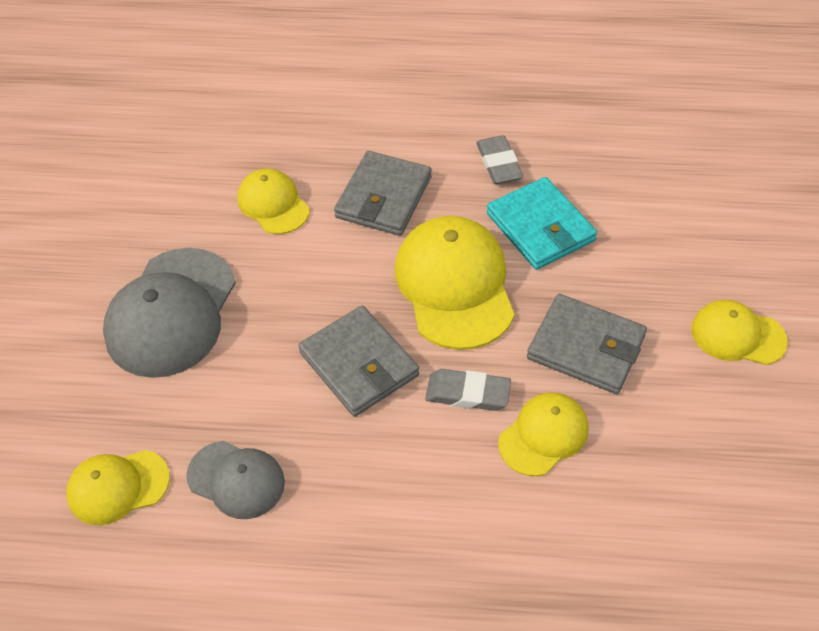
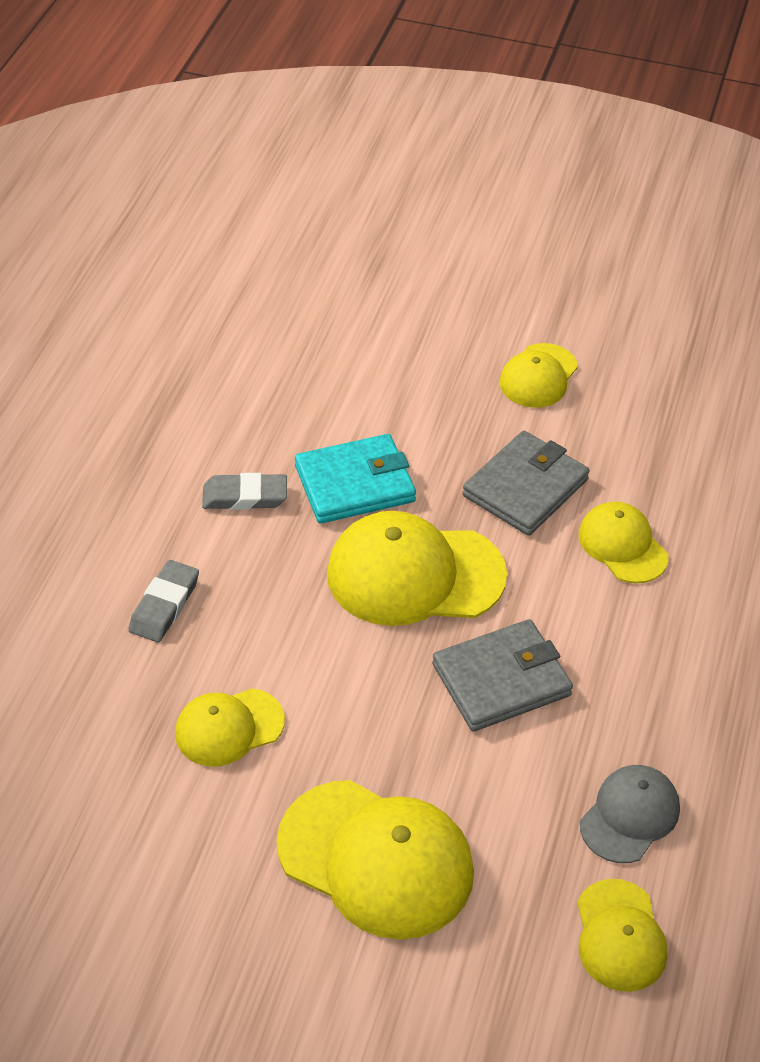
camera: 80 degrees left, 5 degrees down
grey cap [103,248,236,378] -> yellow cap [277,780,474,939]
grey wallet [334,151,432,236] -> none
grey eraser [425,369,511,411] -> grey eraser moved to [128,560,199,642]

